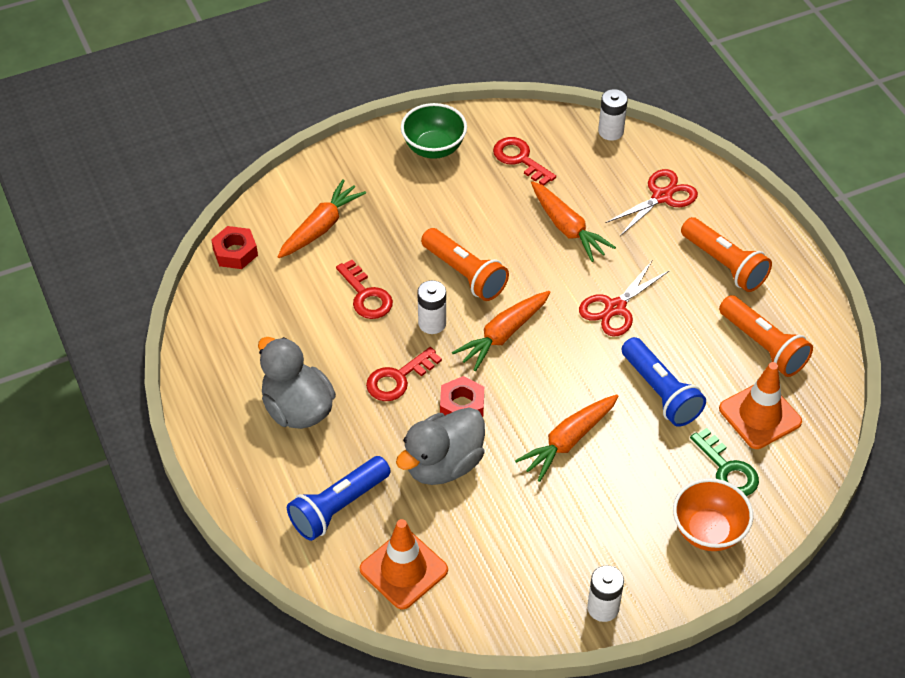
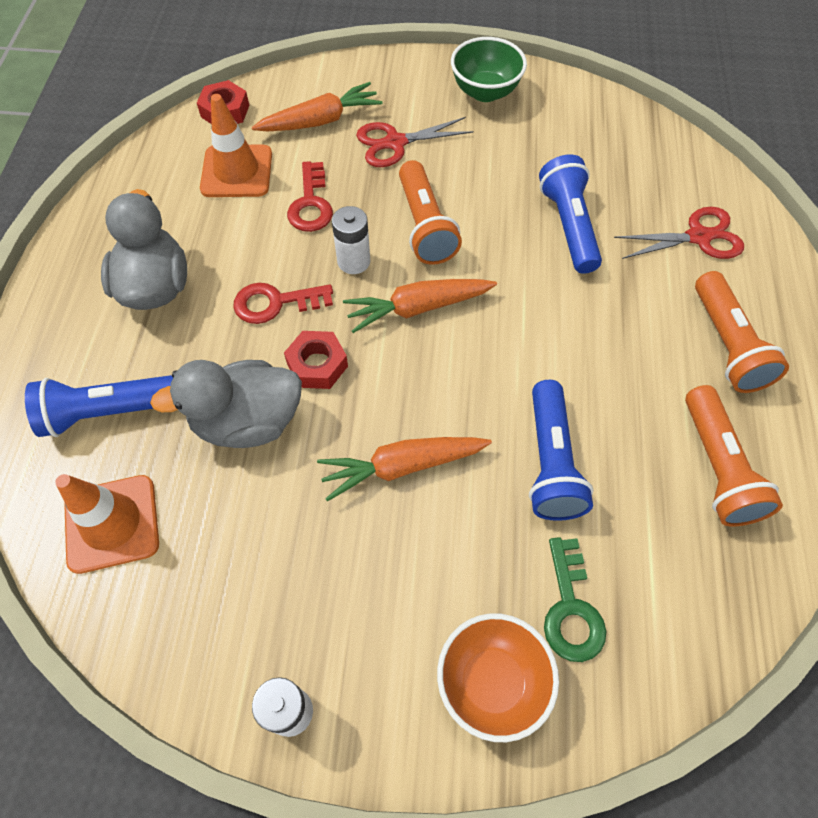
camera: 30 degrees right, 10 degrees up
red key [493,137,556,186] -> none
orange carrot [531,181,616,262] -> blue flashlight [539,154,602,274]
red scissors [579,261,670,337] -> red scissors moved to [356,117,474,167]
white battery [598,89,628,141] -> none
orange traffic cone [719,362,802,449] -> orange traffic cone moved to [200,94,272,197]

